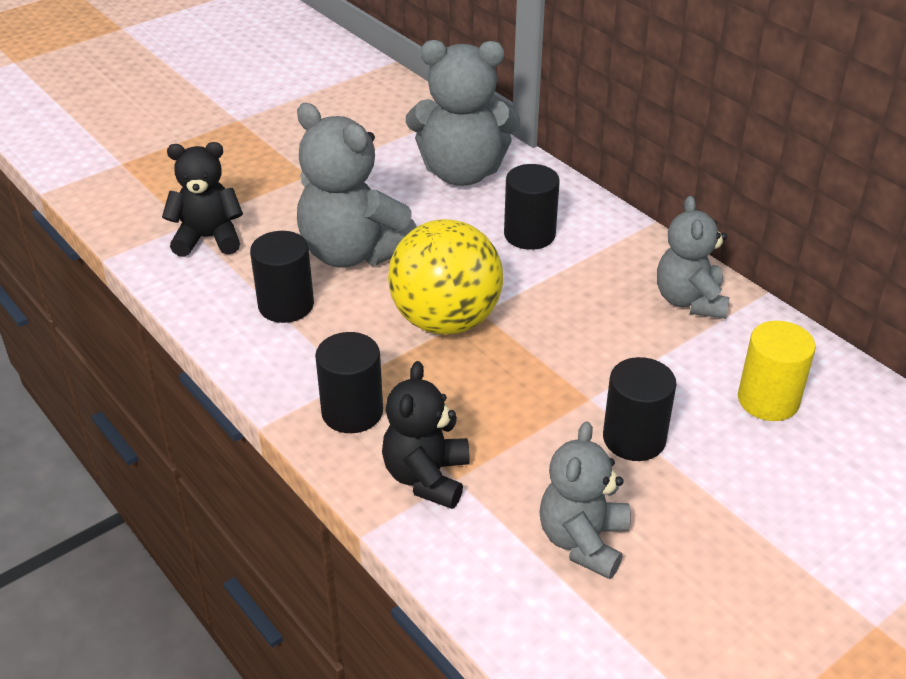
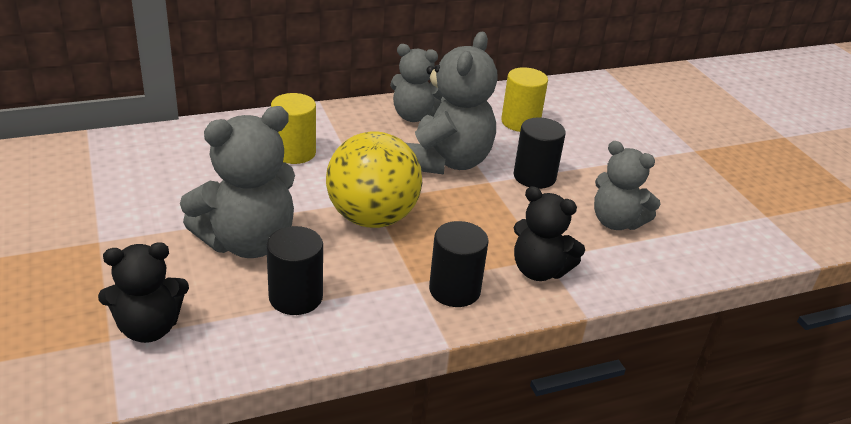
camera: 75 degrees left, 5 degrees down
black teddy bear [162,142,243,257] -> black teddy bear turned 120 degrees counterclockwise [98,242,189,343]
grey teddy bear [406,40,520,186] -> grey teddy bear moved to [406,32,498,175]
black cylinder [504,164,560,250] -> yellow cylinder [271,93,316,164]

